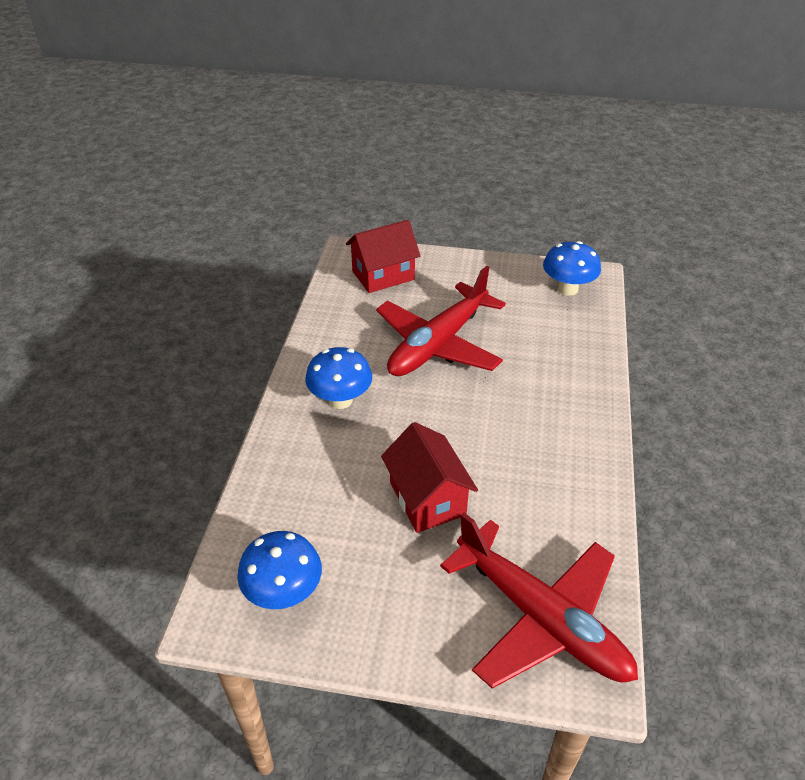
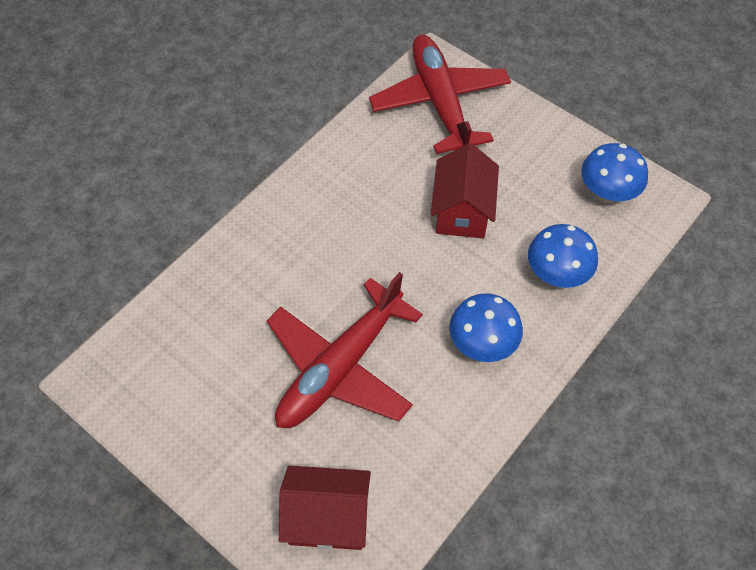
camera: 150 degrees left, 15 degrees up
red plane [376,266,506,376] -> red plane turned 150 degrees clockwise [267,272,423,428]
blue mushroom [543,241,601,296] -> blue mushroom moved to [528,224,598,288]

